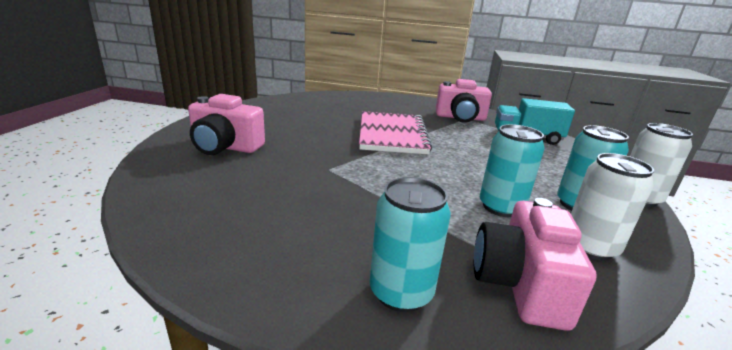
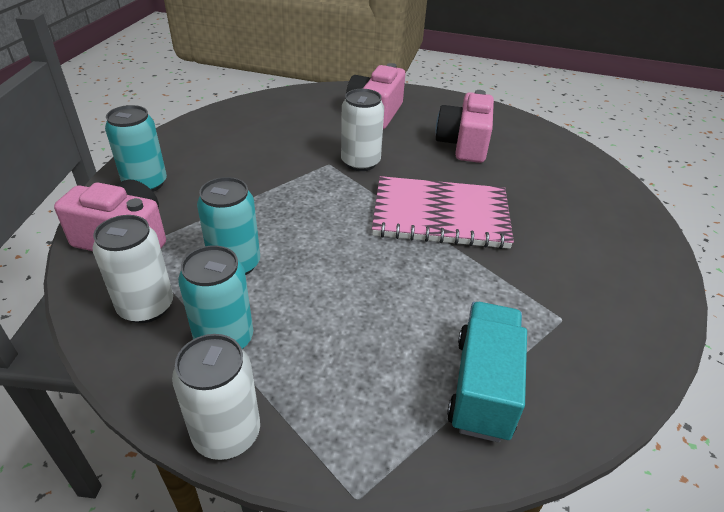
camera: 95 degrees right, 15 degrees up
pink camera [436,79,492,123] -> pink camera moved to [435,90,494,163]
none -> white can [341,89,384,171]

